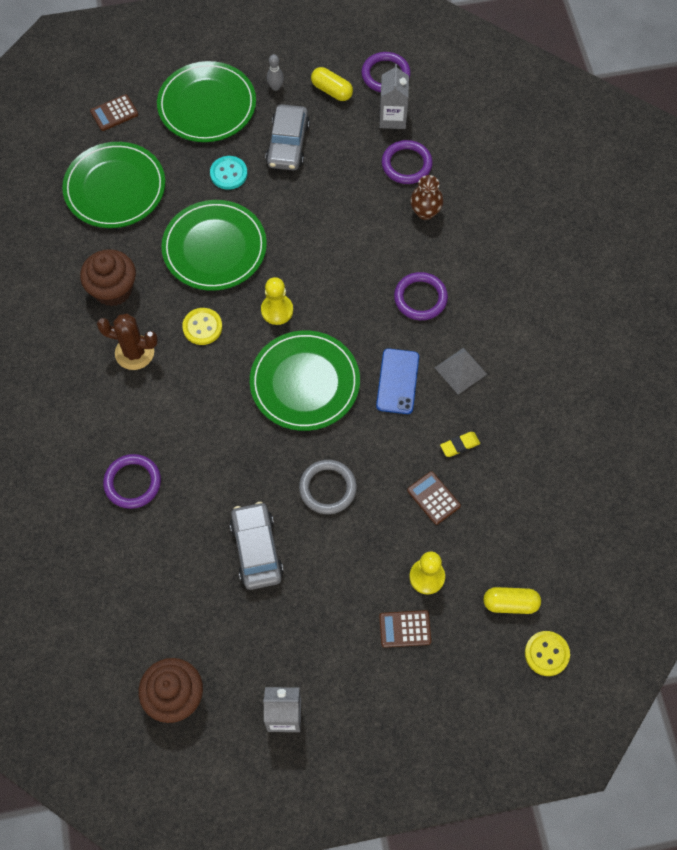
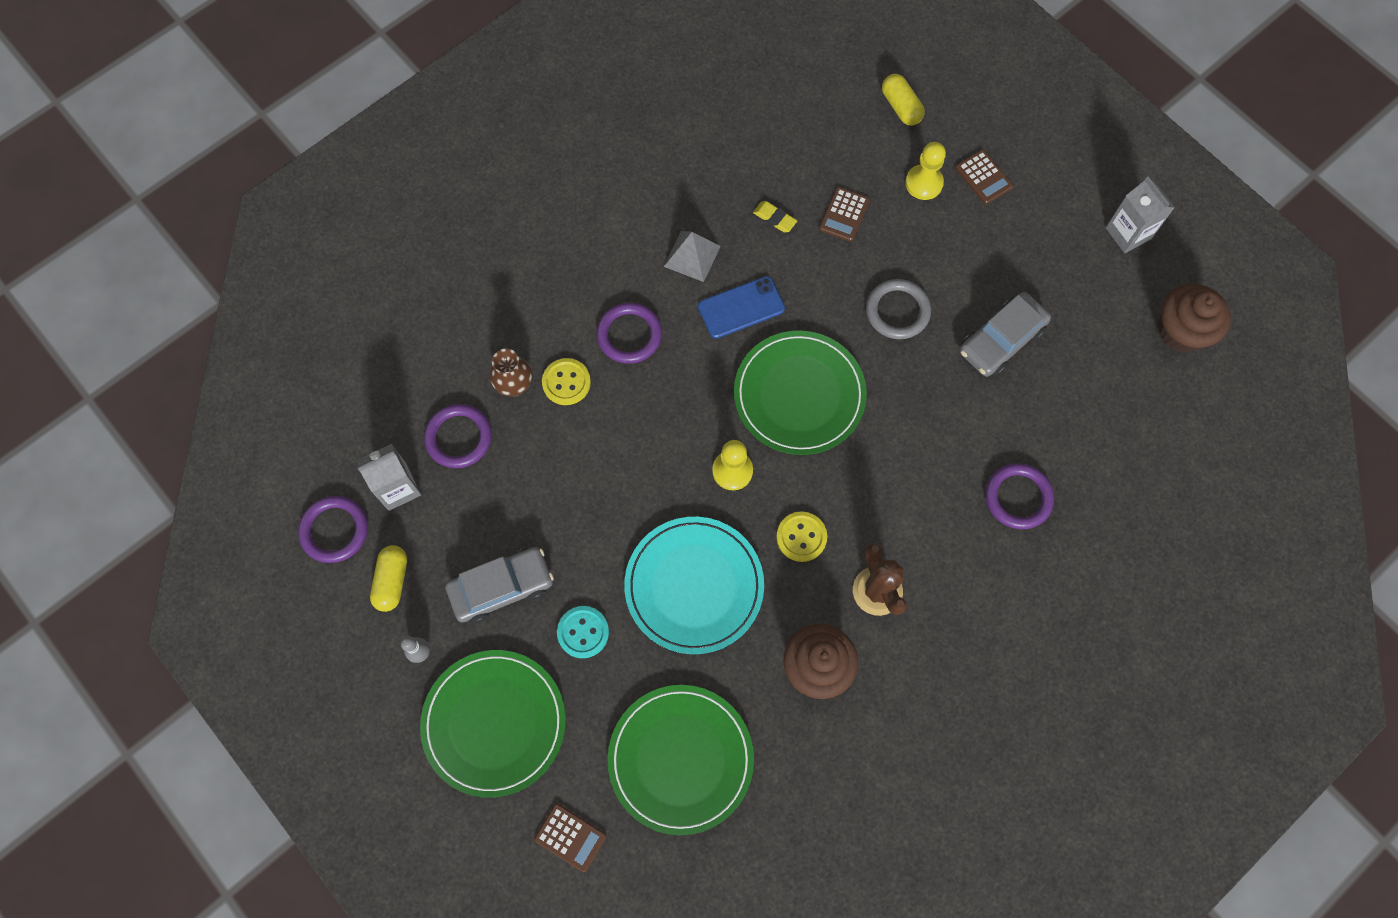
camera: 120 degrees left, 5 degrees up
green plate [161,200,267,291] -> turquoise plate [624,517,764,654]
yellow button [525,631,570,676] -> yellow button moved to [542,358,591,405]

